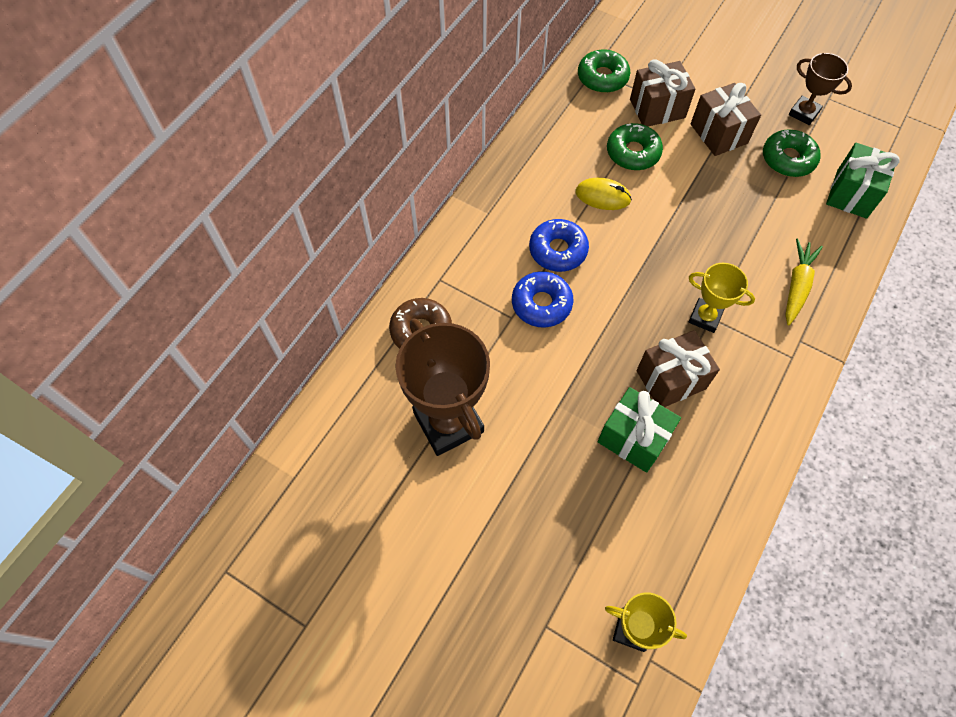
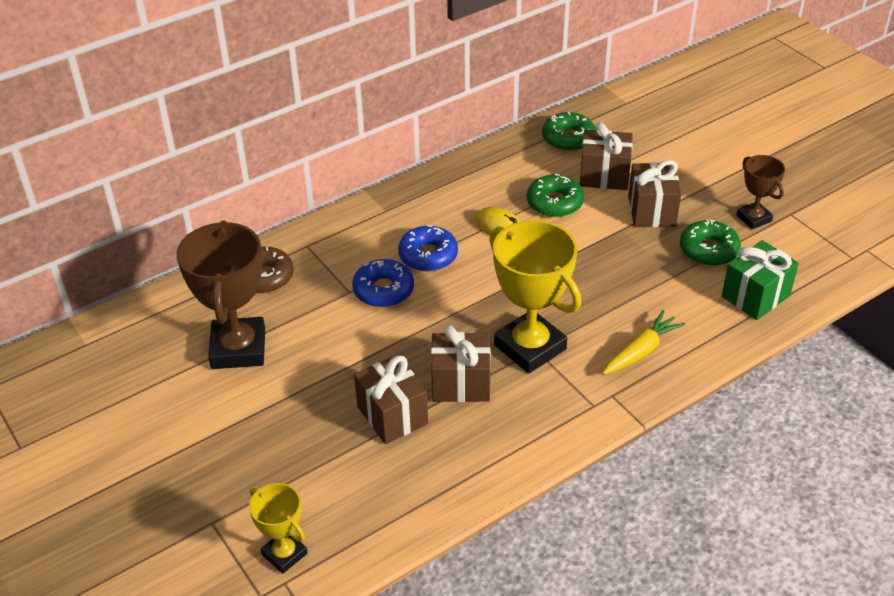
camera: 25 degrees right, 20 degrees down
green gift [598,387,681,473] -> brown gift [354,355,428,444]
yellow trophy [689,263,755,333] -> yellow trophy [489,220,581,374], size x1.84

